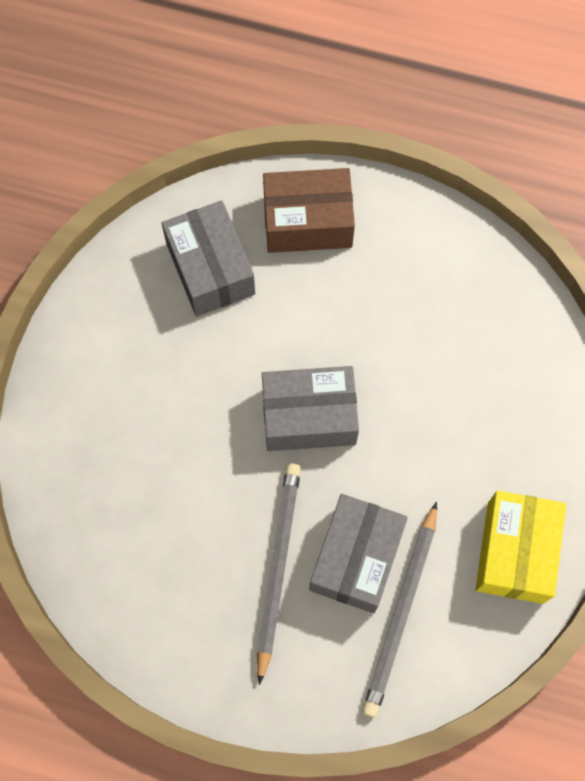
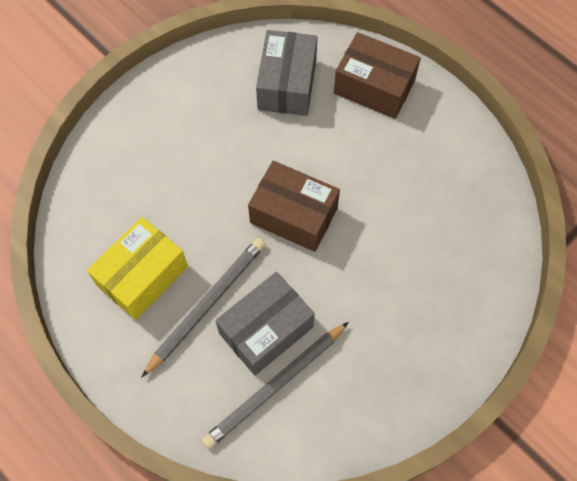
camera: 30 degrees right, 5 degrees down
grey box [262,366,359,451] -> brown box [248,161,340,252]
yellow box [475,491,566,604] -> yellow box moved to [87,217,188,320]

